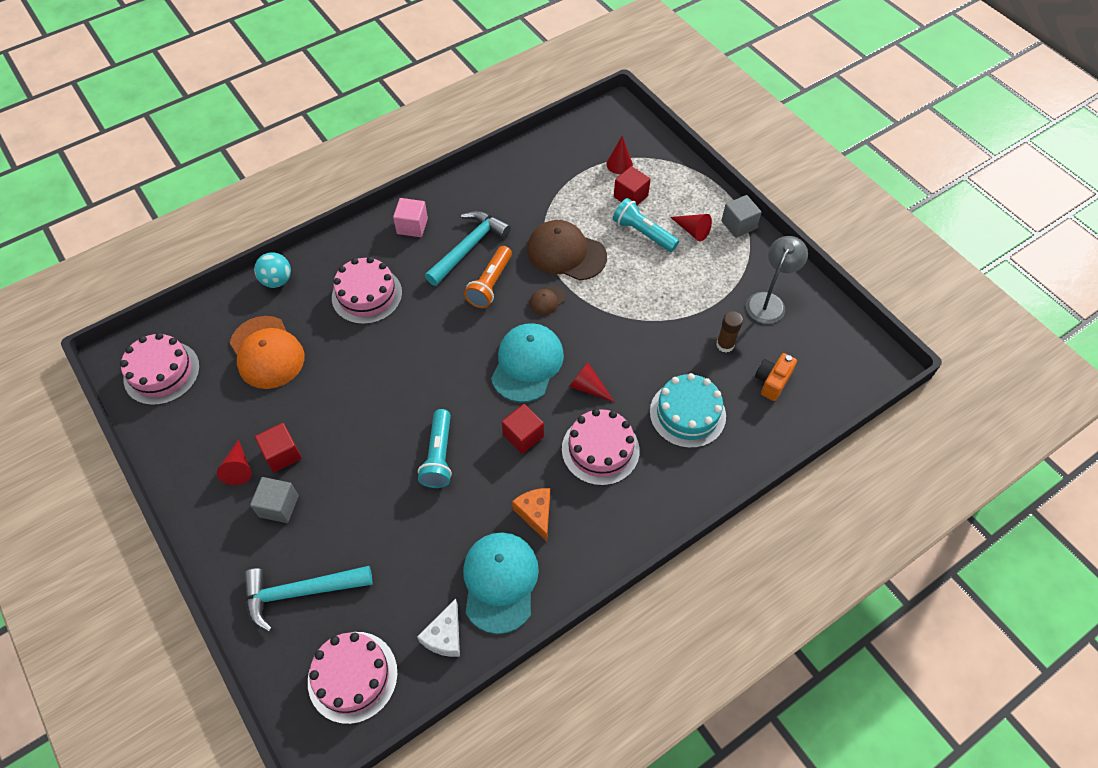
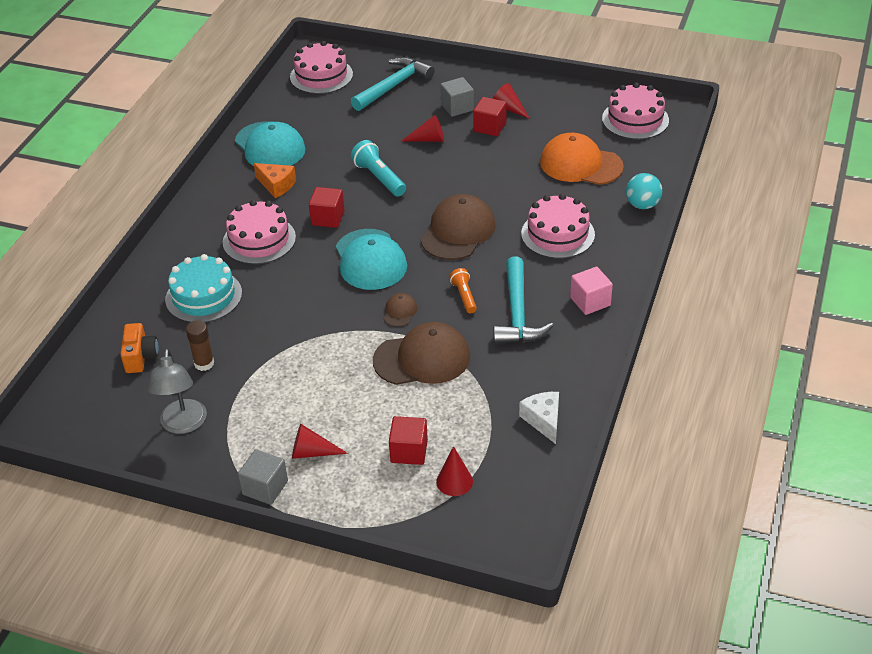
camera: 145 degrees right, 15 degrees down
white cheese [417,599,460,657] -> white cheese moved to [519,392,559,444]
orange flashlight [464,246,512,308] -> orange flashlight [450,268,477,314], size x0.63
red cone [569,362,615,402] -> red cone moved to [401,115,444,142]
turquoise flashlight [613,198,679,252] -> none
none -> brown cap [421,194,496,260]

